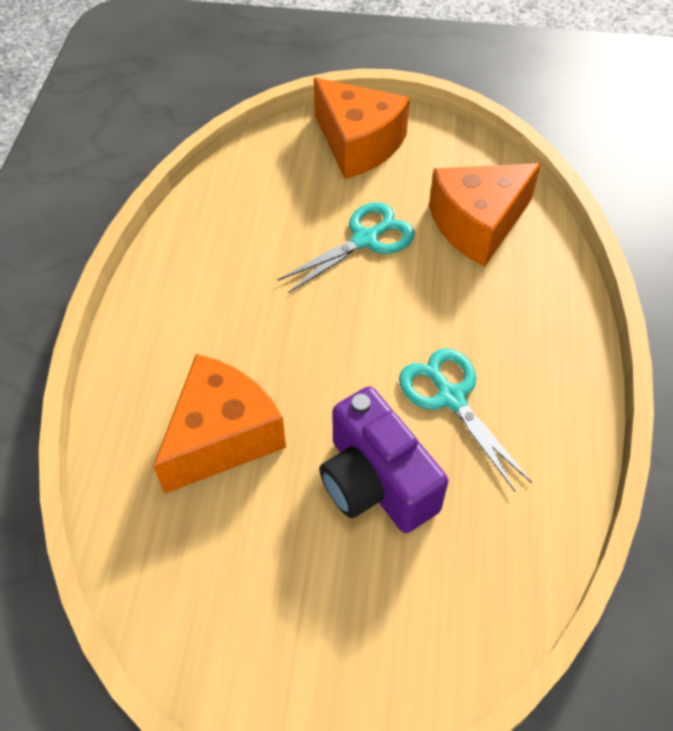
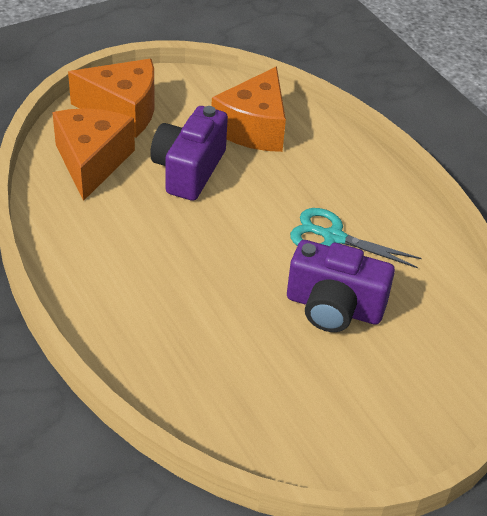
camera: 40 degrees left, 10 degrees down
orange cheese [153,354,286,494] -> orange cheese moved to [52,108,135,201]
turquoise scissors [278,202,415,293] -> purple camera [150,106,228,201]

